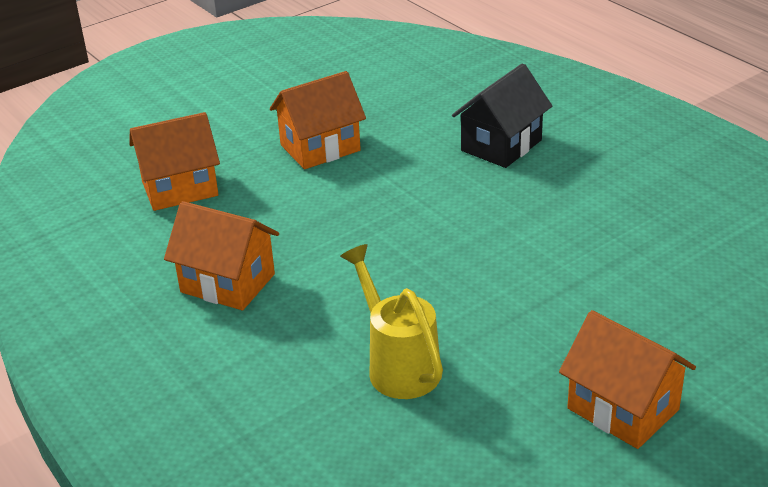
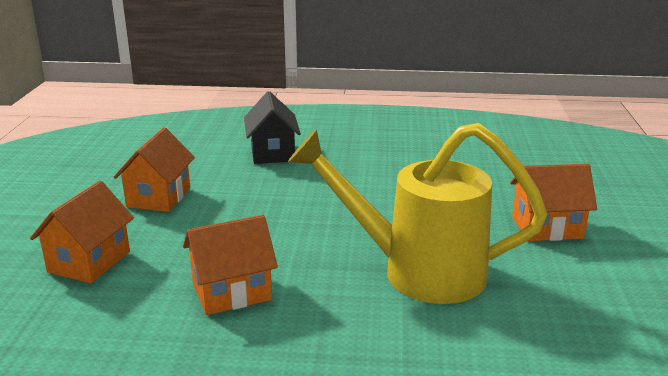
camera: 50 degrees left, 10 degrees down
yellow watering can [340,244,443,399] -> yellow watering can [288,123,547,304], size x1.76

